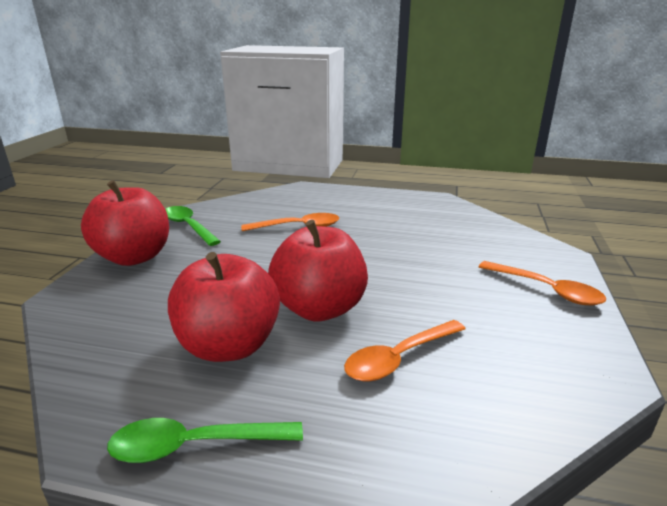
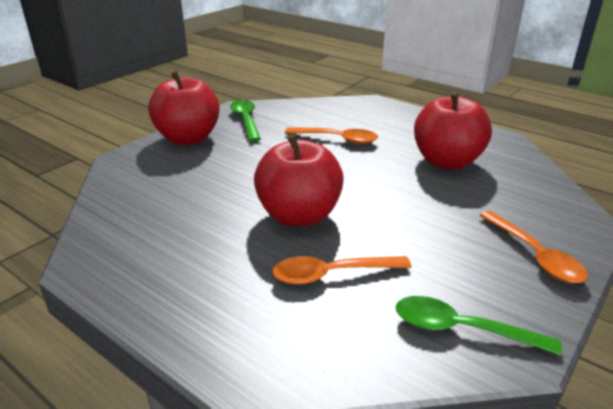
camera: 25 degrees right, 5 degrees up
green spoon [107,418,303,463] -> green spoon moved to [396,296,562,355]
red apple [168,252,280,362] -> red apple moved to [414,91,492,170]

